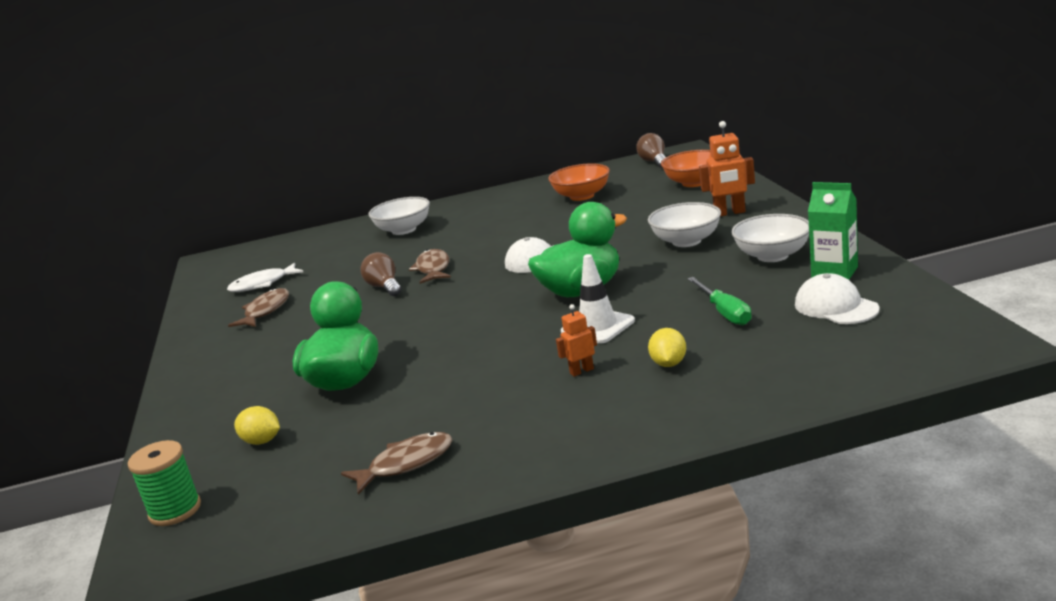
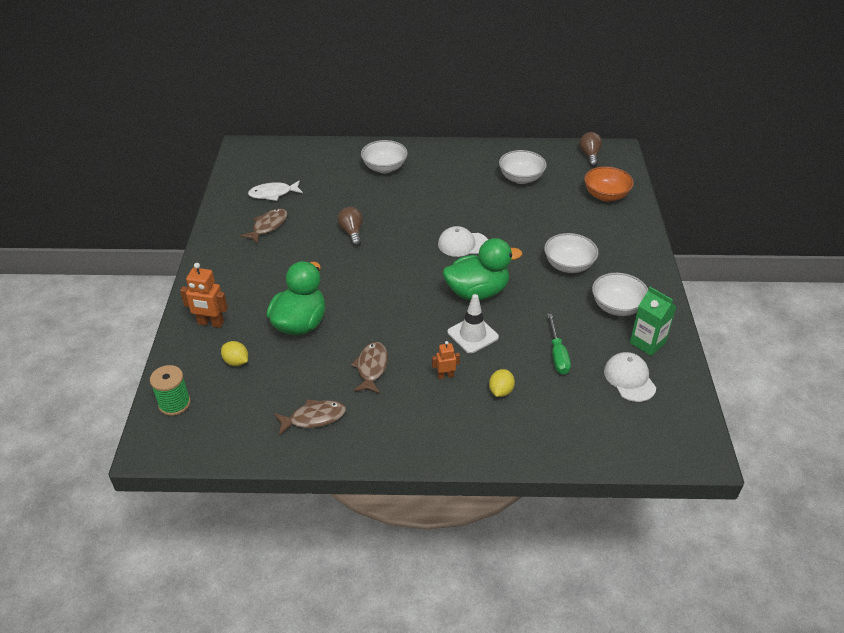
camera: 10 degrees right, 20 degrees up
brown fish [409,249,451,284] -> brown fish moved to [351,342,388,394]
orange bowl [548,163,610,201] -> white bowl [499,150,547,184]
orange robot [699,121,755,216] -> orange robot moved to [180,263,228,328]

